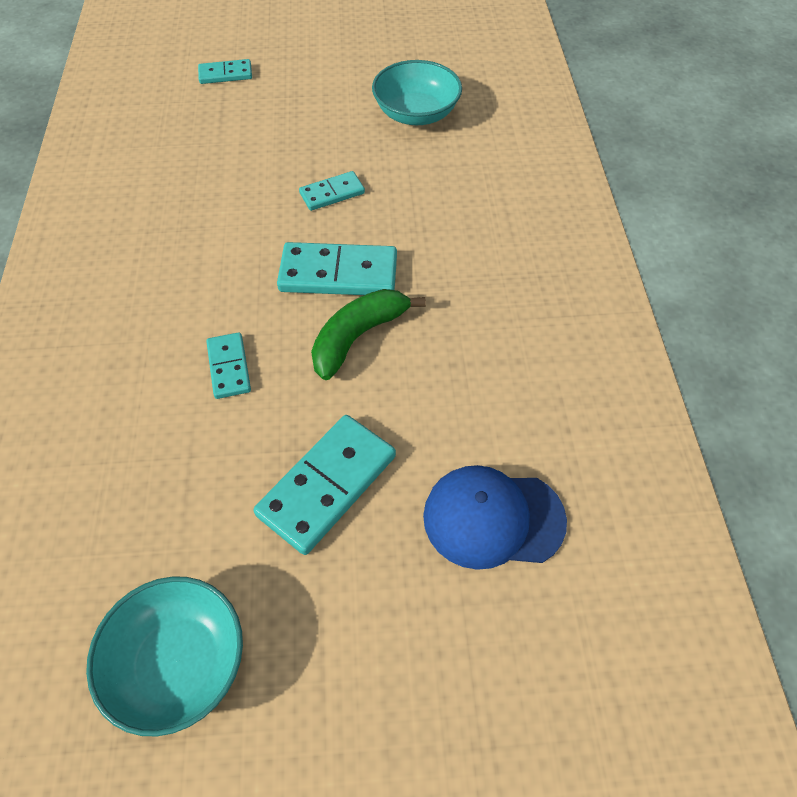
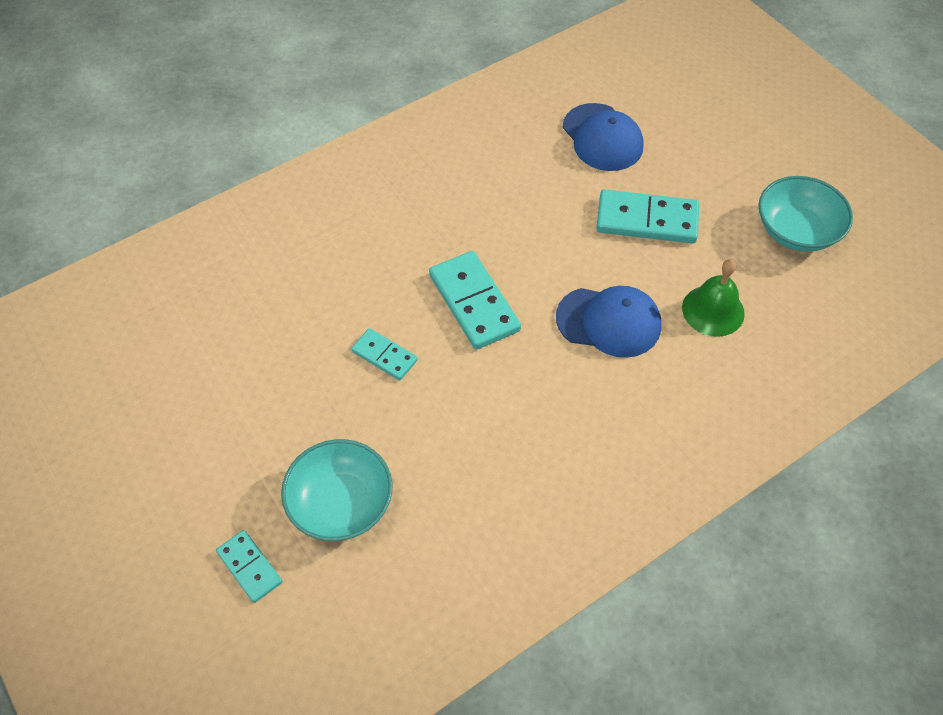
camera: 120 degrees left, 0 degrees up
turquoise domino [206,332,251,399] -> blue cap [556,286,661,358]
green banana [311,289,426,380] -> none
turquoise bowl [372,60,462,125] -> turquoise bowl moved to [281,439,393,541]
none -> green bell [682,259,745,337]

